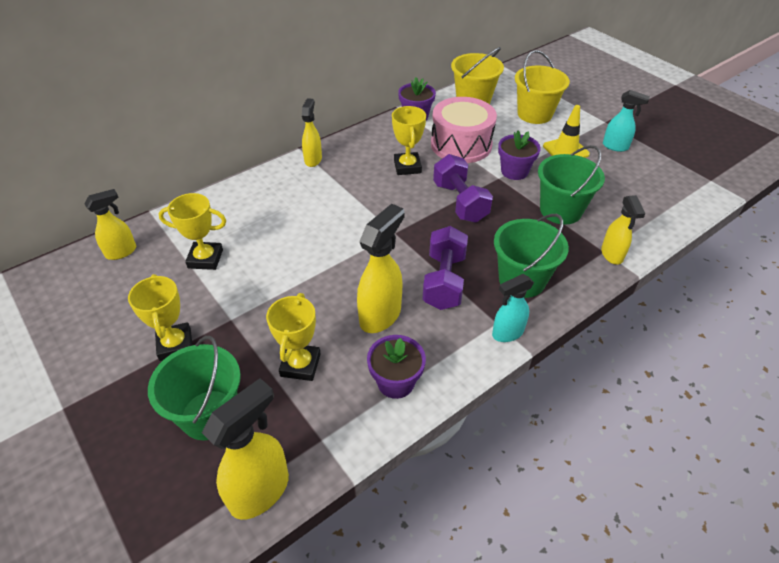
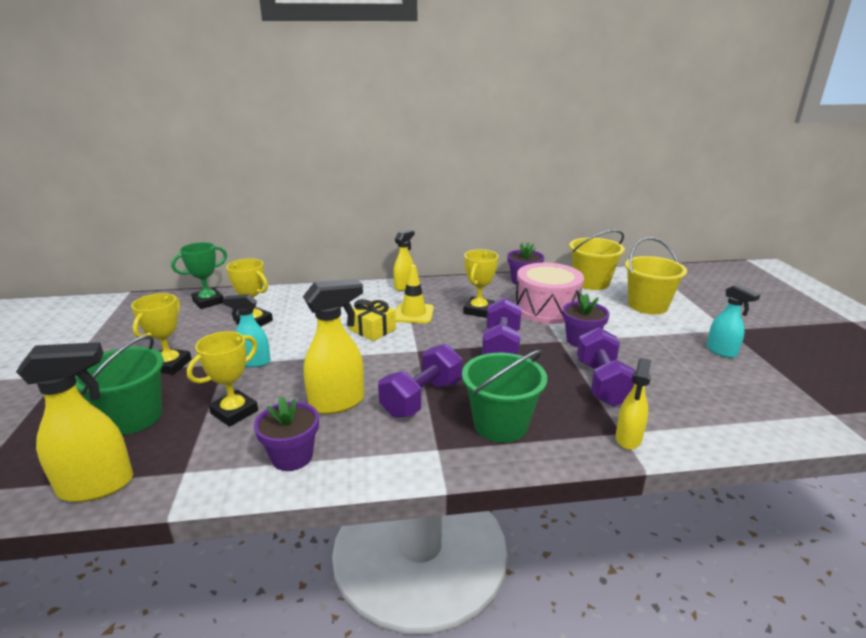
camera: 30 degrees right, 20 degrees down
yellow spray bottle [84,189,136,260] -> green trophy [171,242,227,309]
turquoise spray bottle [492,274,534,342] -> turquoise spray bottle moved to [222,294,271,367]
green bucket [538,145,605,225] -> purple dumbbell [577,327,636,407]
yellow traffic cone [543,105,590,158] -> yellow traffic cone moved to [395,264,434,323]
none -> yellow gift [349,299,396,341]

